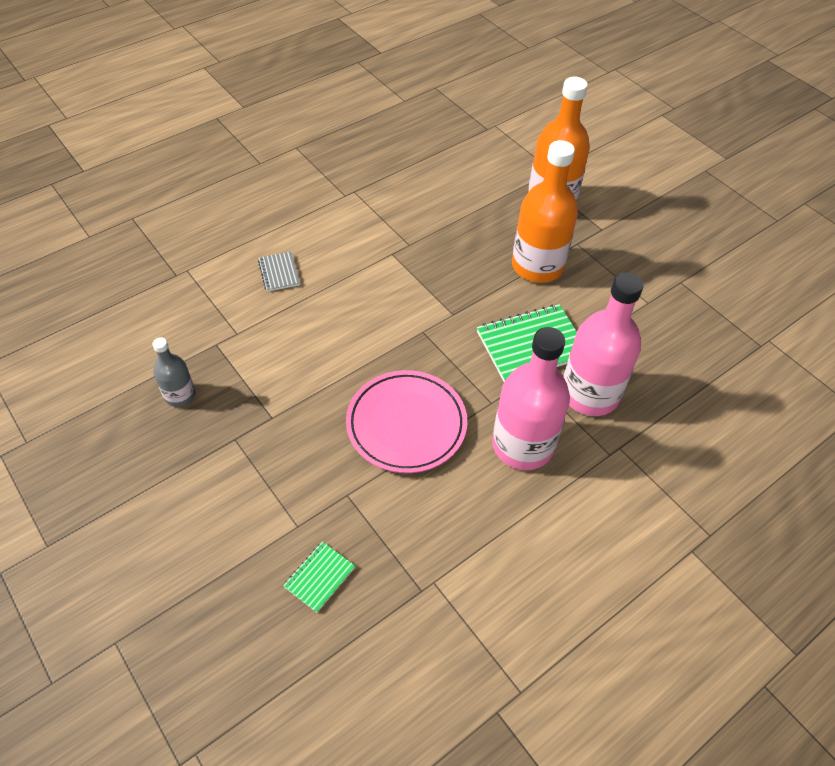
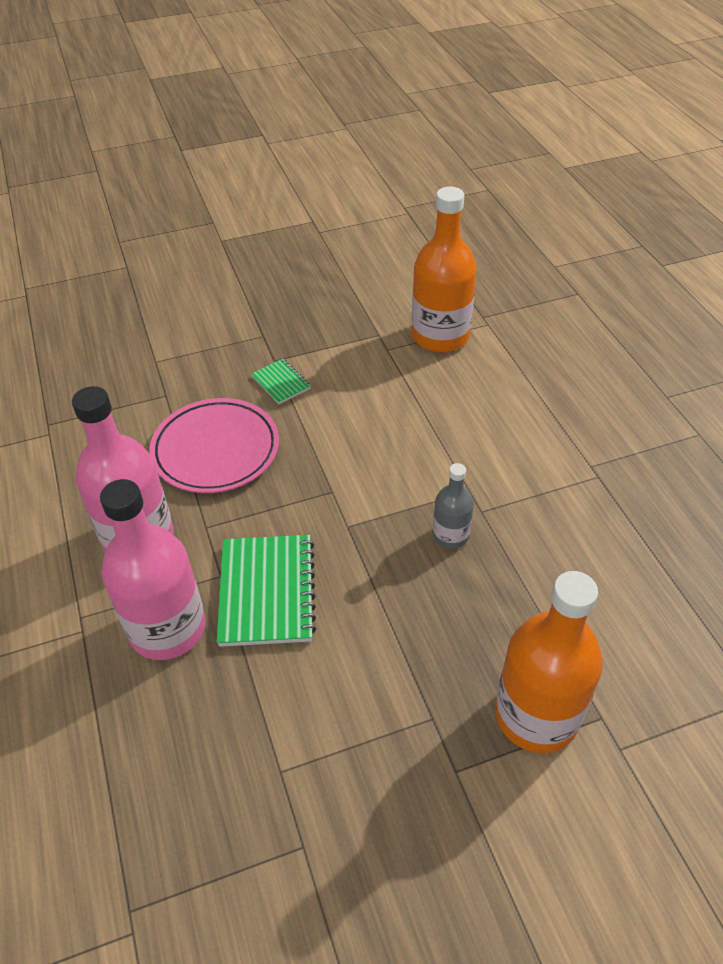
camera: 110 degrees right, 5 degrees down
grey bottle [153,337,195,407] -> grey bottle moved to [433,463,474,549]
grey notebook [258,252,300,292] -> none
green notebook [283,542,355,612] -> green notebook moved to [251,359,311,404]
orange bottle [512,140,578,283] -> orange bottle moved to [412,187,477,353]

